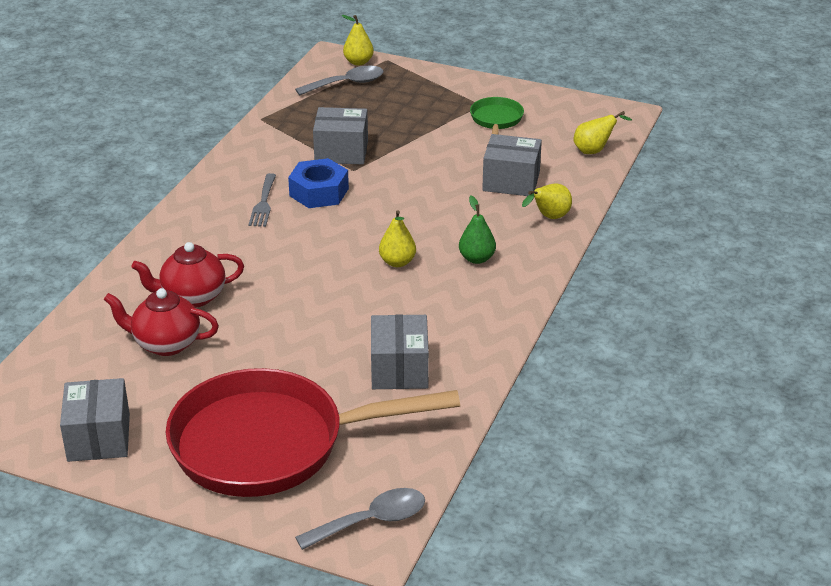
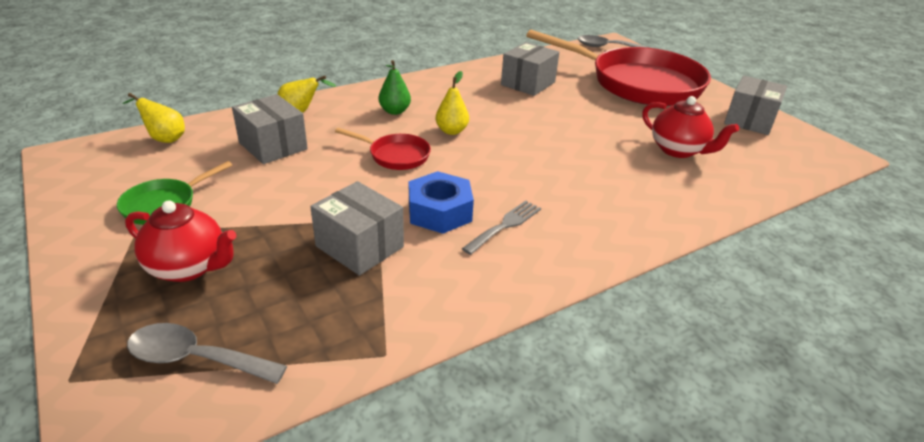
camera: 145 degrees left, 0 degrees up
red teapot [131,242,244,308] -> red teapot moved to [125,200,236,282]
yellow pear [341,15,374,66] -> none
none -> red pan [335,128,431,170]

